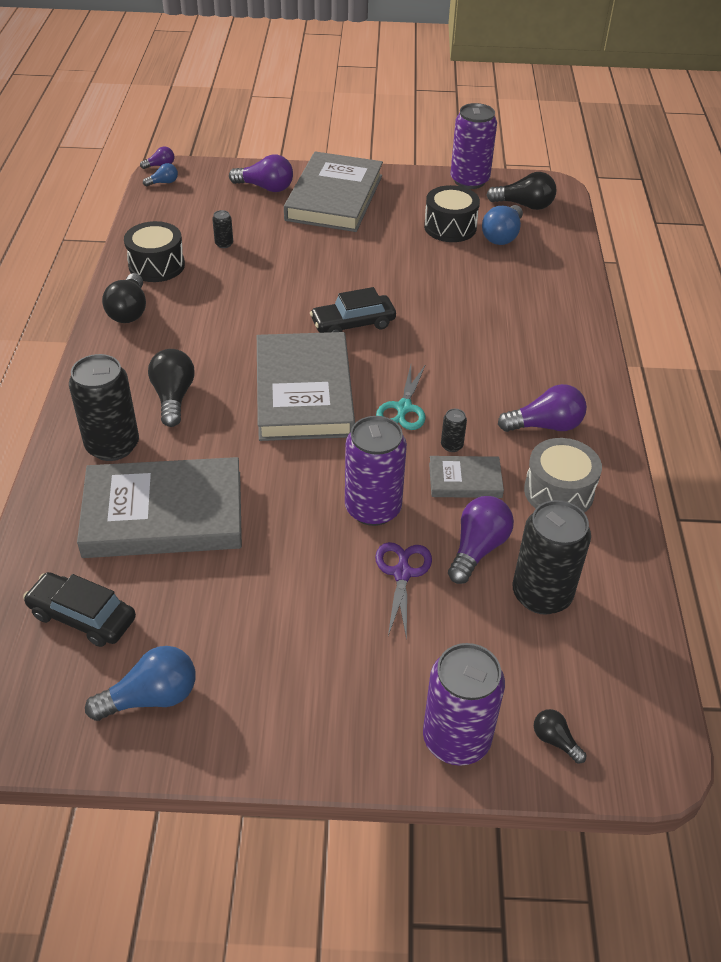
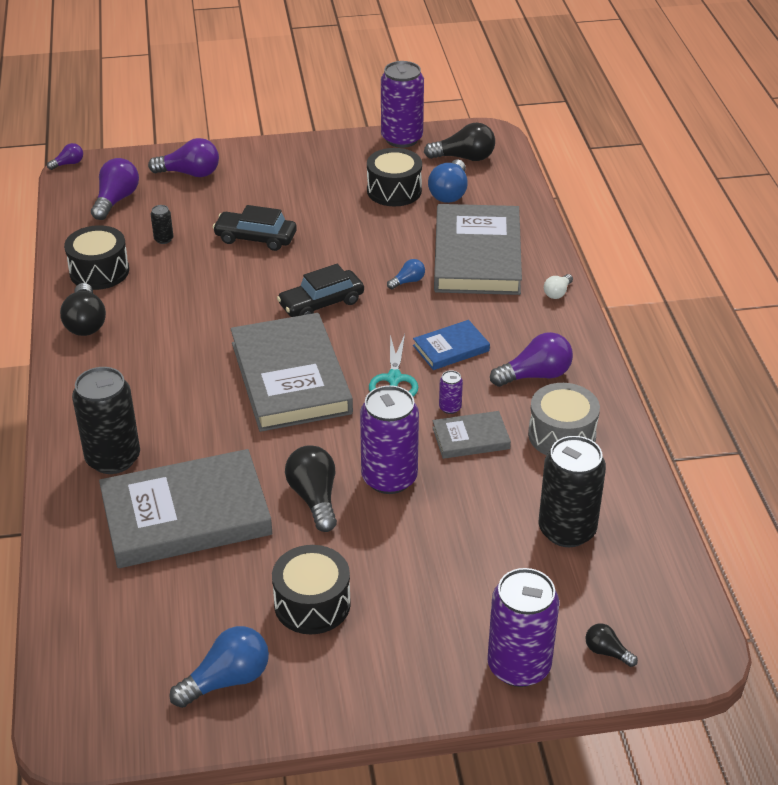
camera: 10 degrees left, 5 degrees down
black car [23,572,136,647] -> black car moved to [212,205,297,251]
blue light bulb [143,163,178,186] -> blue light bulb moved to [387,259,425,289]
black light bulb [148,349,195,427] -> black light bulb moved to [285,445,337,532]
grey book [284,151,383,232] -> grey book moved to [434,204,522,295]
purple scissors [375,542,432,640] -> none
black can [441,409,467,452] -> purple can [439,370,463,414]
purple light bulb [448,496,514,584] -> purple light bulb moved to [91,158,139,220]
none -> black drum [272,545,351,634]
none -> blue book [413,320,490,370]
none -> white light bulb [544,274,573,299]

